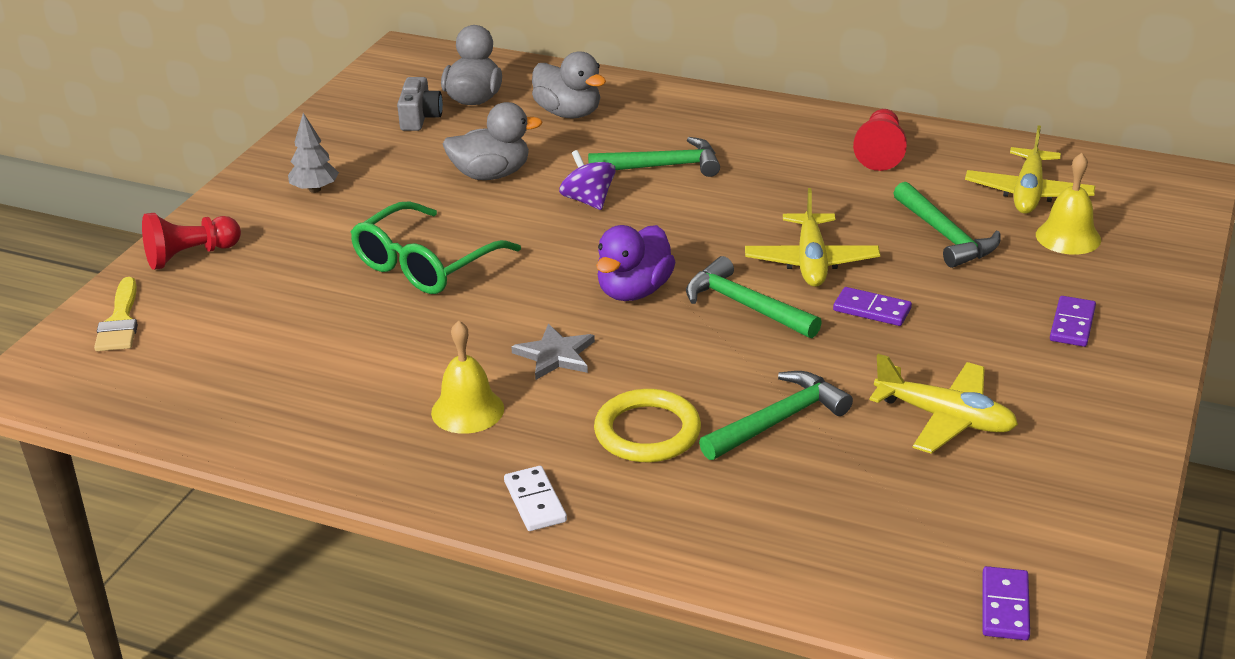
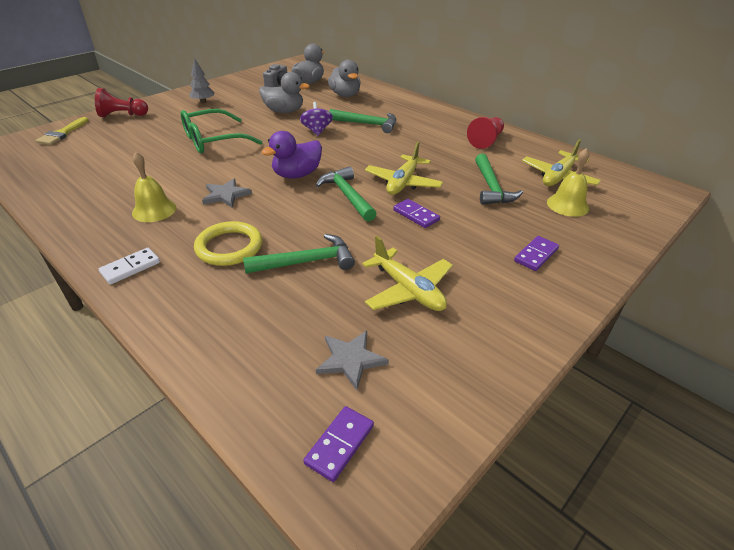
camera: 20 degrees right, 5 degrees up
white domino [504,466,567,531] -> white domino turned 45 degrees clockwise [99,248,160,285]
none -> grey star [316,331,389,390]

